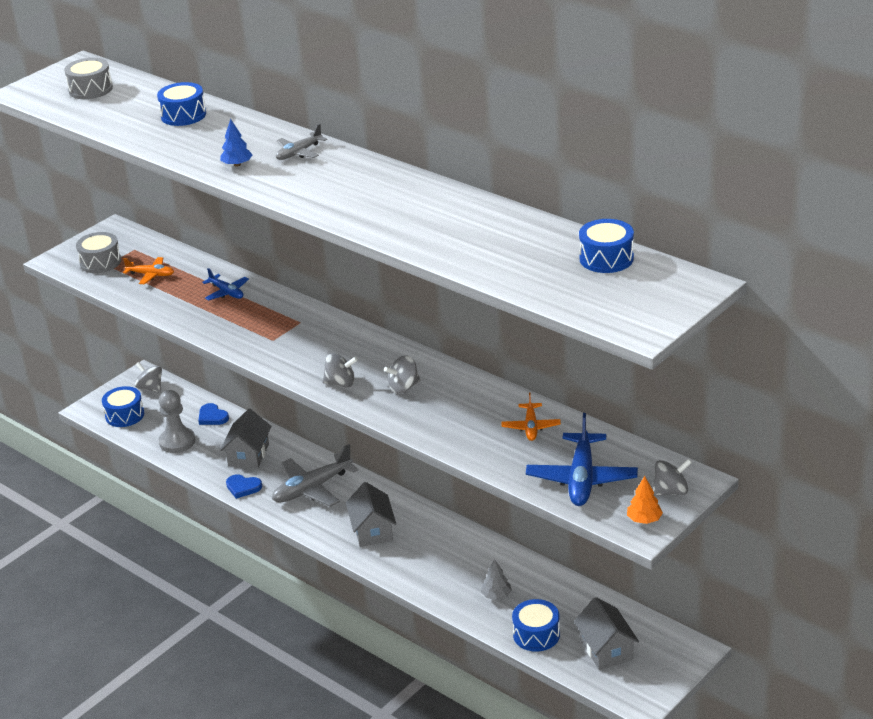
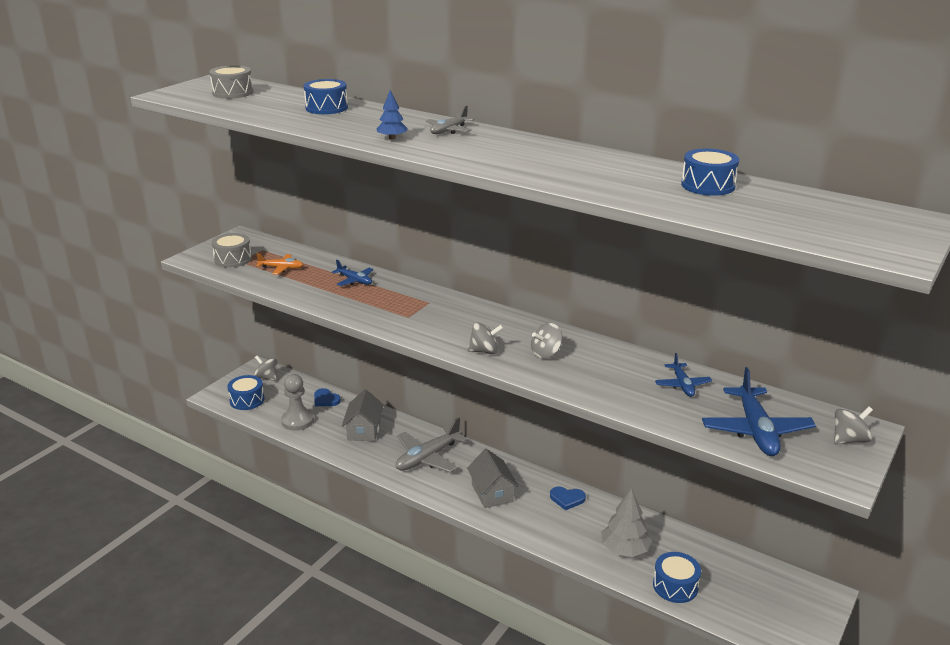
camera: 10 degrees left, 5 degrees down
blue heart [226,474,262,499] -> blue heart moved to [550,487,586,510]
grey tree [481,559,512,600] -> grey tree [601,488,652,557], size x1.74
orange plane [502,392,561,441] -> blue plane [655,353,712,397]
grey house [574,597,639,670] -> none
blue drum [579,219,634,273] -> blue drum moved to [681,149,739,196]
orange tree [627,476,663,524] -> none

